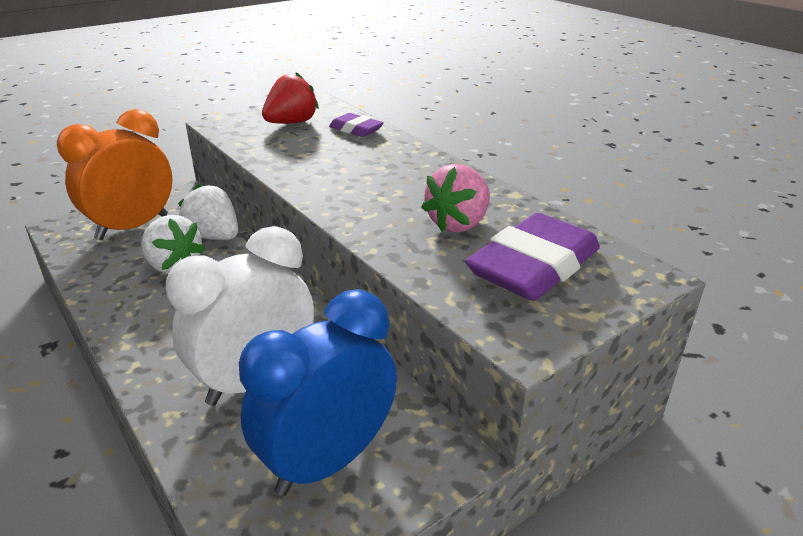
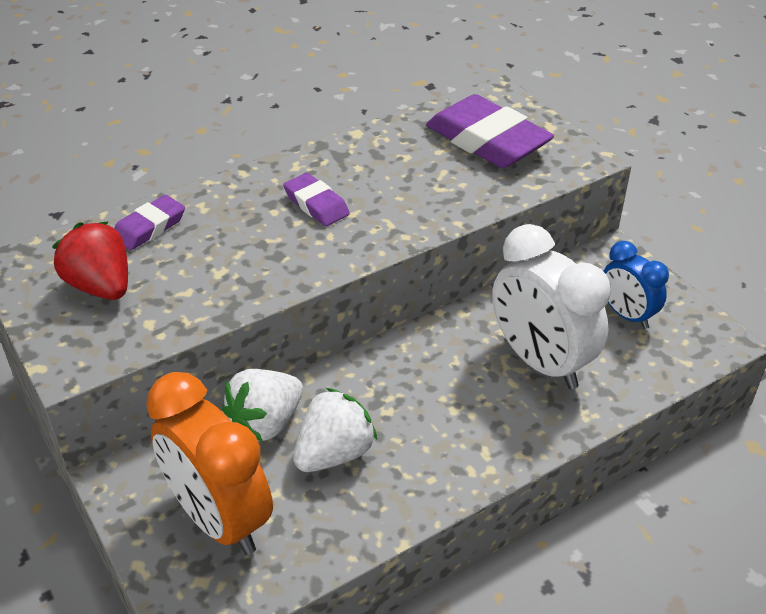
camera: 85 degrees left, 10 degrees up
blue clock [239,289,397,496] -> blue clock [603,241,669,329], size x0.57
pink strawberry [421,164,490,232] -> none
none -> purple eraser [283,173,350,226]

